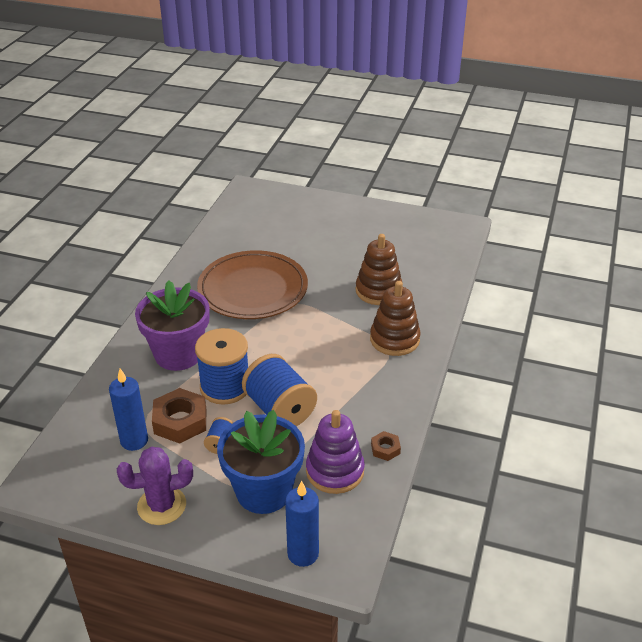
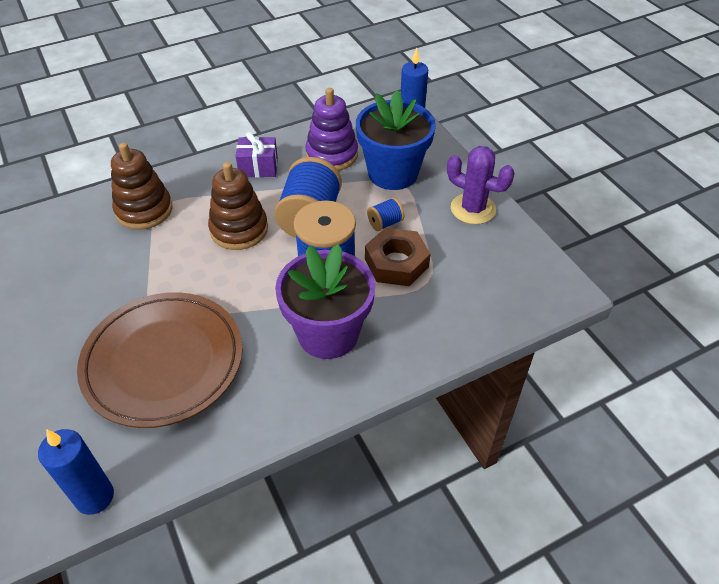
camera: 135 degrees left, 10 degrees up
blue candle [109,369,148,451] -> blue candle moved to [38,429,114,515]
brown stacking toy [356,234,402,305] -> brown stacking toy moved to [208,162,268,250]
brown nut [371,431,401,461] -> none
none -> purple gift [236,132,278,177]

